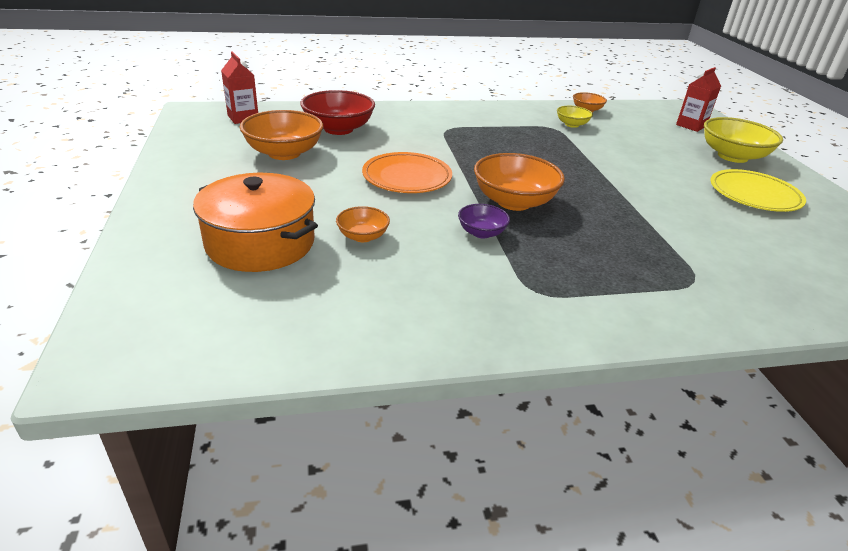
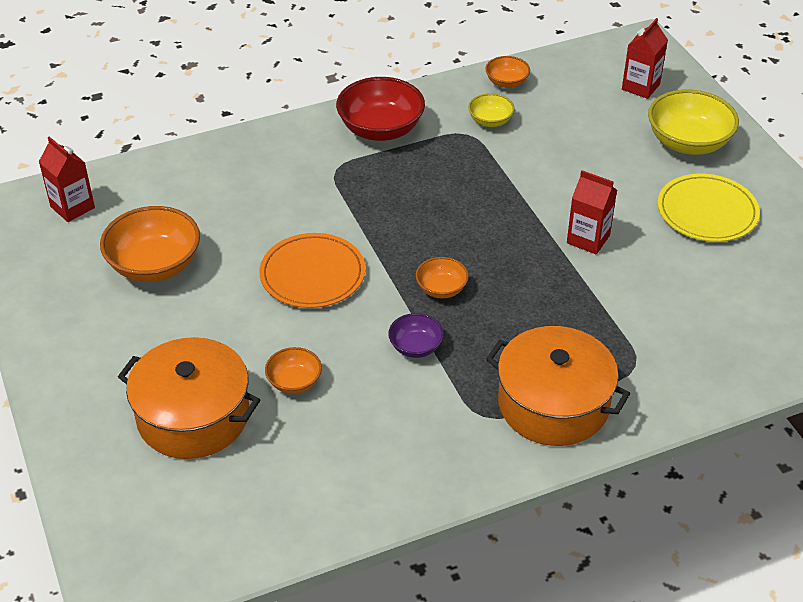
camera: 10 degrees left, 10 degrees up
red bowl [300,90,375,135] -> red bowl moved to [336,77,425,141]
orange bowl [474,153,565,211] -> orange bowl [415,257,469,298], size x0.53
none -> orange pot [486,326,630,446]
none -> red carton [567,170,617,254]

